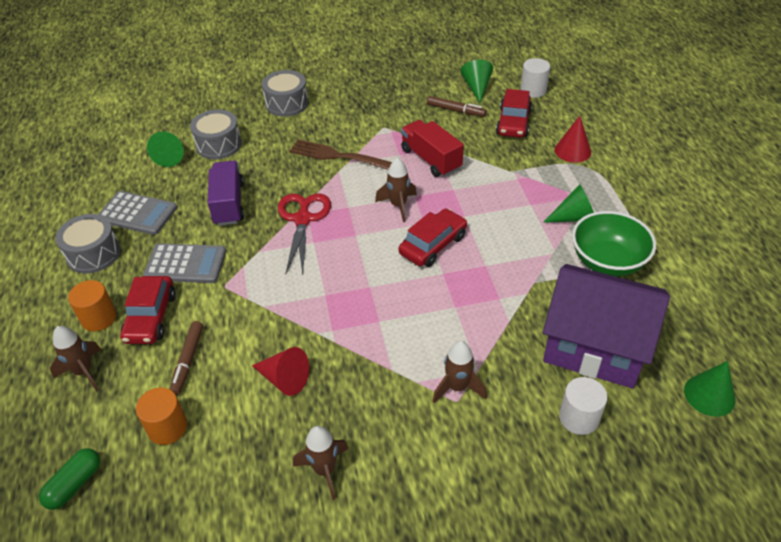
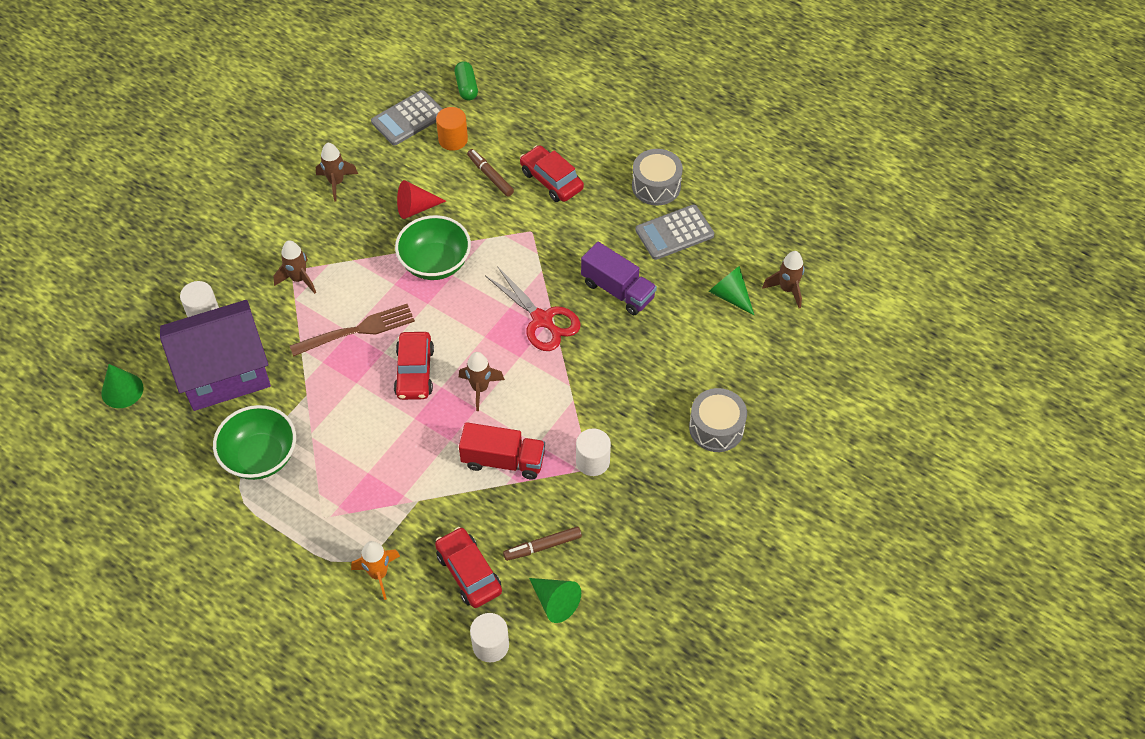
camera: 135 degrees right, 10 degrees up
brown rocket [50,326,102,391] -> brown rocket moved to [762,251,804,308]
orange cylinder [68,280,116,331] -> none
grey calculator [143,243,226,283] -> grey calculator moved to [371,90,443,145]
grey drum [190,109,242,159] -> none
brown fork [289,139,392,170] -> brown fork moved to [290,304,415,357]
green cone [543,184,594,223] -> none
red cone [555,116,591,163] -> orange rocket [351,541,400,600]
none -> green bowl [395,215,471,280]
none -> white cylinder [576,428,611,476]

